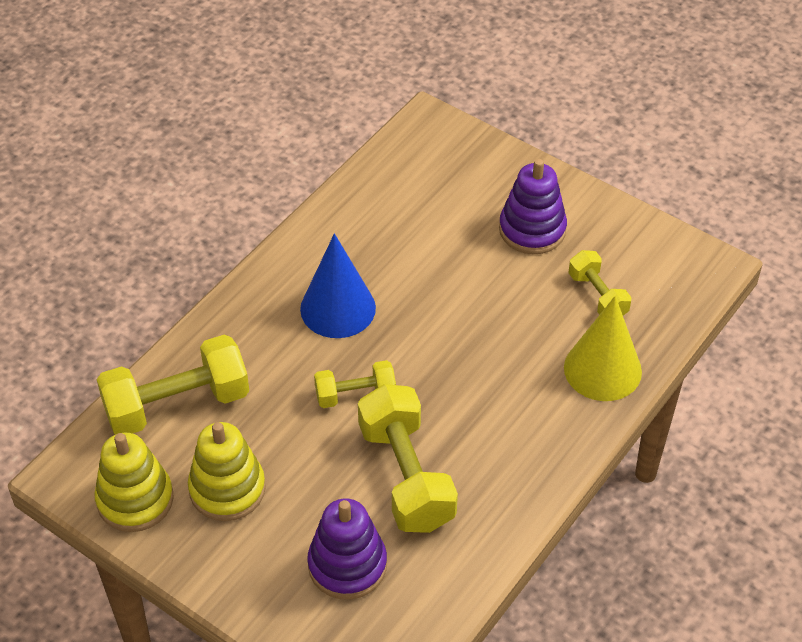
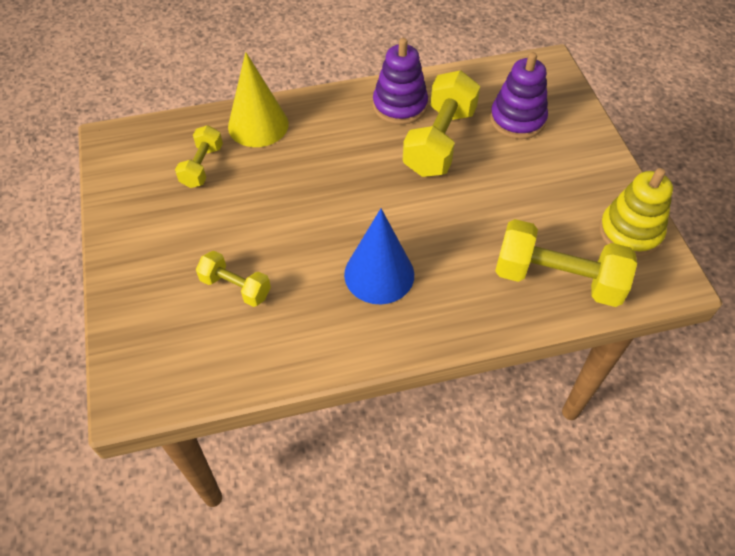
camera: 140 degrees left, 5 degrees up
yellow stacking toy [188,422,266,521] -> none
yellow dumbbell [314,360,396,408] -> yellow dumbbell moved to [196,251,271,307]
purple stacking toy [499,159,567,254] -> purple stacking toy moved to [373,38,428,125]

